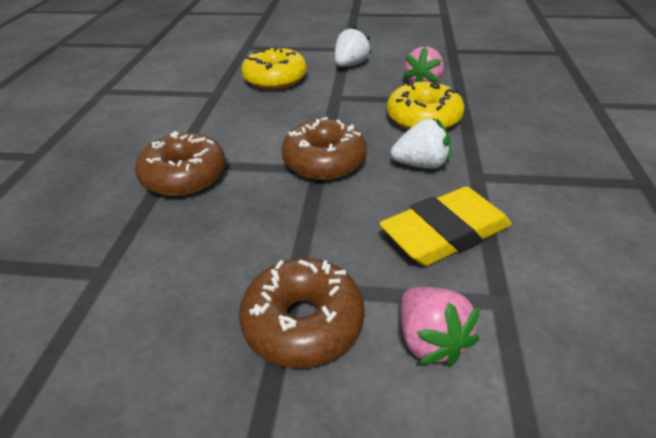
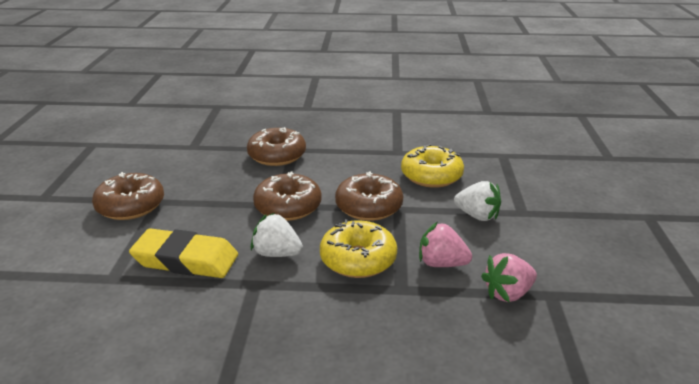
camera: 85 degrees right, 10 degrees down
yellow eraser [379,187,512,266] -> yellow eraser turned 45 degrees counterclockwise [129,228,238,278]
white strawberry [391,118,451,169] -> white strawberry turned 120 degrees clockwise [251,213,303,257]
pink strawberry [401,287,480,367] -> pink strawberry moved to [481,253,537,302]
none -> brown donut [335,171,403,221]

